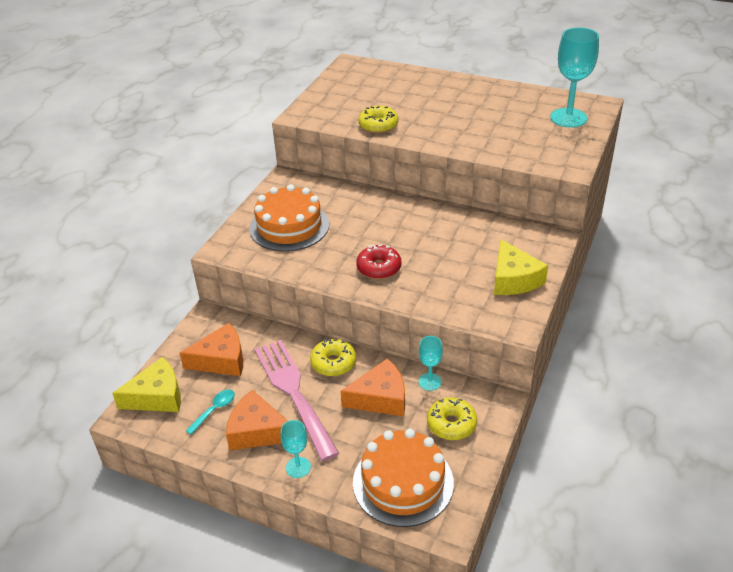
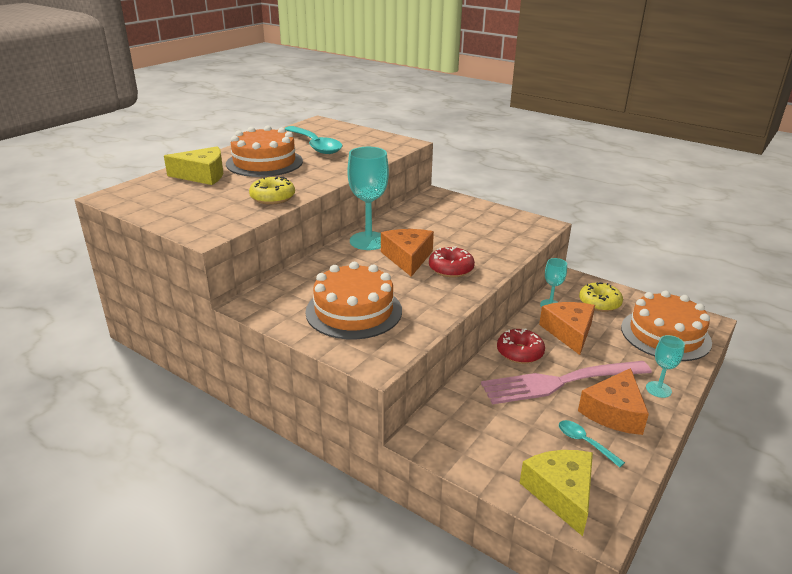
camera: 80 degrees left, 10 degrees down
orange cheese [180,323,243,376] -> orange cheese moved to [381,229,434,277]
yellow donut [310,339,356,376] -> red donut [497,329,545,364]
yellow cheese [494,239,548,295] -> yellow cheese moved to [164,146,223,185]
turquoise goblet [550,27,599,128] -> turquoise goblet moved to [347,147,389,250]
none -> orange cake [226,125,303,177]
none -> turquoise spoon [285,126,343,154]

